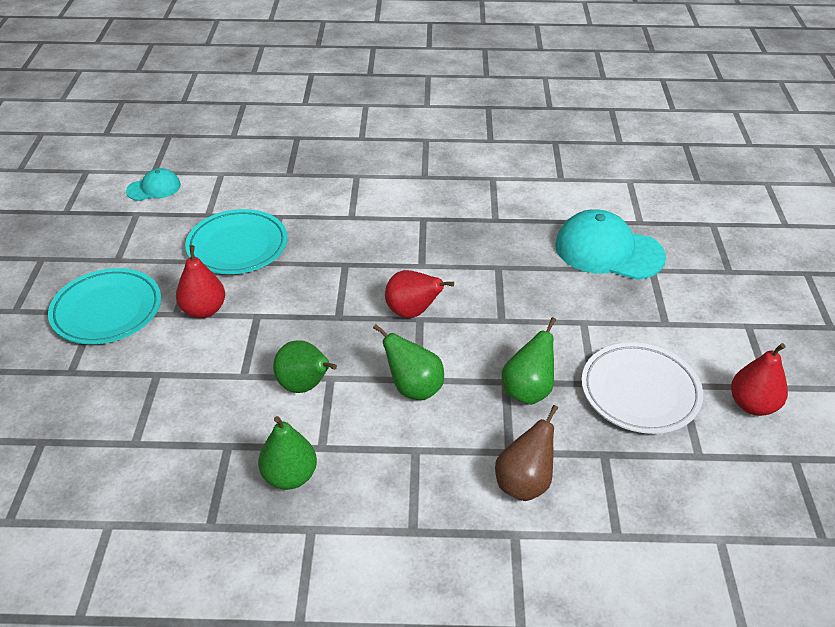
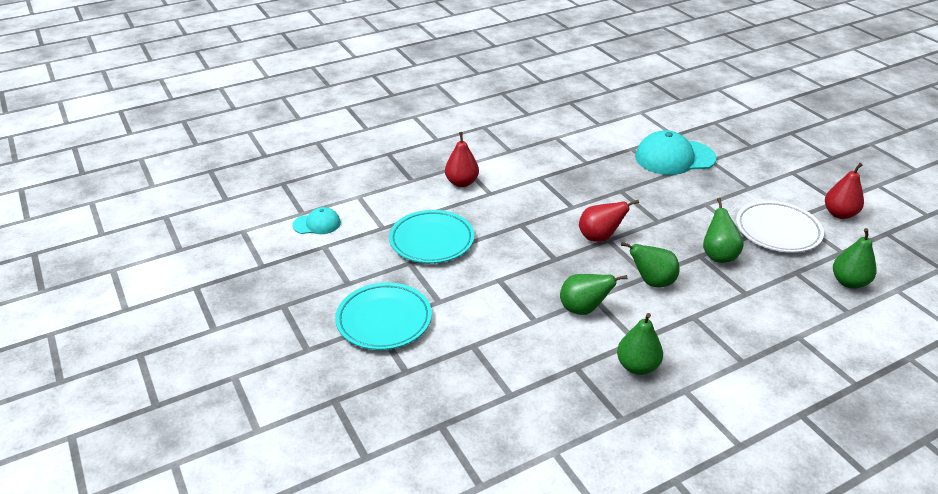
camera: 30 degrees left, 5 degrees down
turquoise cap [126,168,181,201] -> turquoise cap turned 45 degrees clockwise [293,207,341,234]
red pear [176,245,225,318] -> red pear moved to [445,132,479,187]
brown pear [495,405,558,501] -> none
none -> green pear [833,228,877,289]

